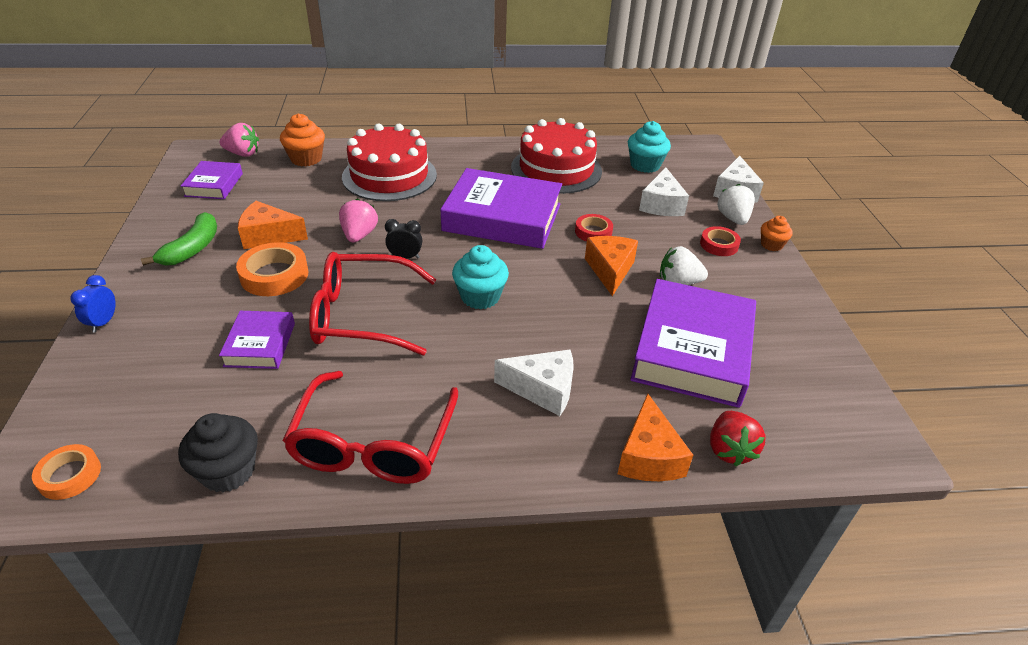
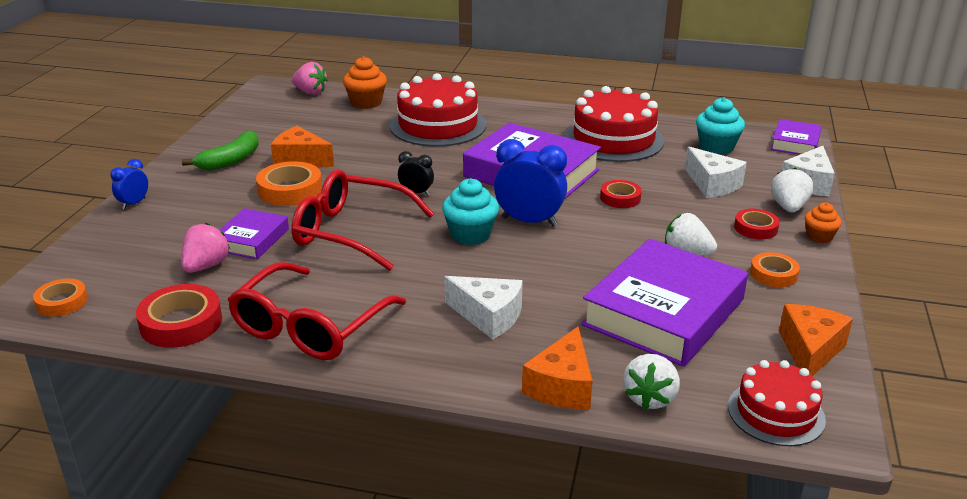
camera: 20 degrees right, 10 degrees down
black cupcake [178,413,258,492] -> red tape [136,284,222,348]
purple book [181,161,243,199] -> purple book moved to [771,119,822,155]
pink strawberry [339,199,378,242] -> pink strawberry moved to [181,223,230,273]
orange cheese [585,236,638,296] -> orange cheese moved to [779,304,853,376]
white cheese [639,168,689,216] -> white cheese turned 60 degrees counterclockwise [685,147,747,198]
red strawberry [710,411,766,466] -> white strawberry [623,354,680,410]
none -> blue clock [494,139,567,226]
none -> red cake [728,360,826,446]
none -> orange tape [750,252,800,287]

